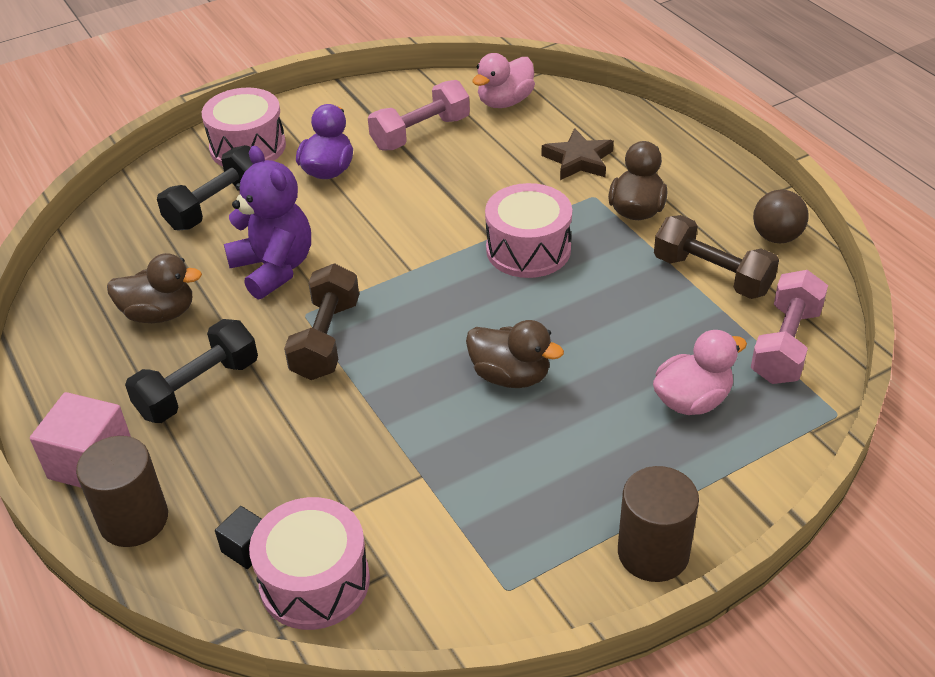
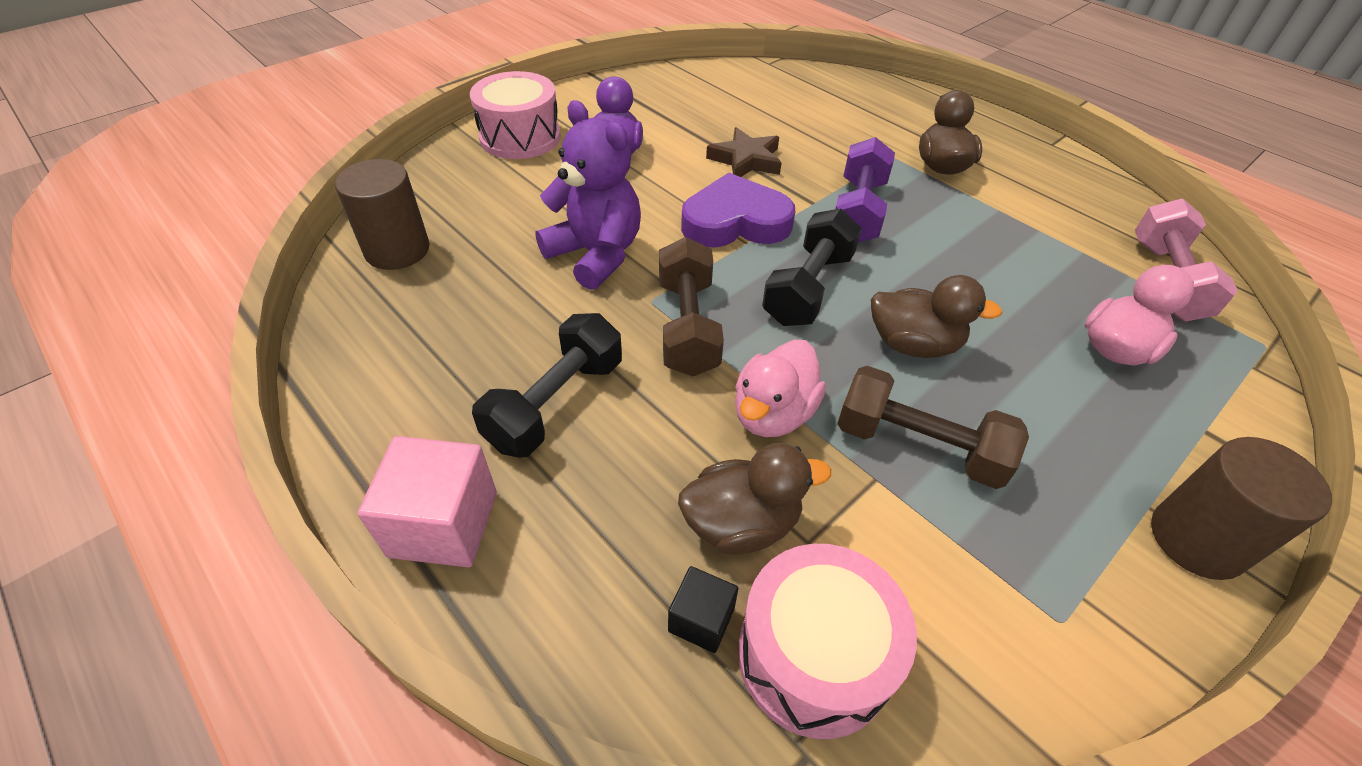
camera: 15 degrees left, 5 degrees up
brown cylinder [76,436,168,547] -> brown cylinder moved to [335,159,430,270]
brown duck [107,253,202,323] -> brown duck moved to [678,443,831,554]
black dumbbell [157,145,253,231] -> black dumbbell moved to [762,208,862,326]
pink dumbbell [368,80,470,151] -> none
pink duck [472,53,535,108] -> pink duck moved to [735,340,826,437]
pink drum [485,183,572,278] -> purple dumbbell [836,137,895,242]
brown star [542,128,614,180] -> brown star moved to [706,127,782,177]
brown dumbbell [654,215,779,299] -> brown dumbbell moved to [837,366,1029,489]
brown ball [753,190,809,243] -> none
none -> purple heart [681,173,795,248]

